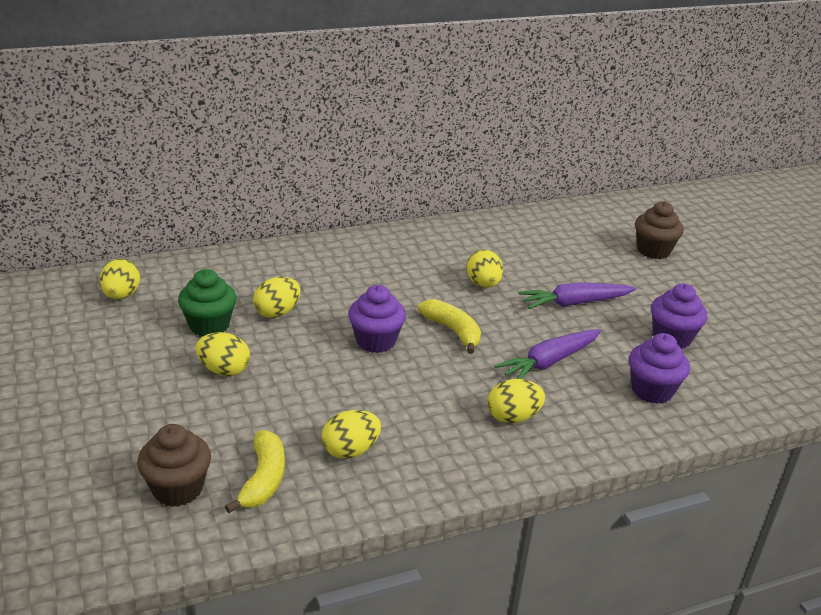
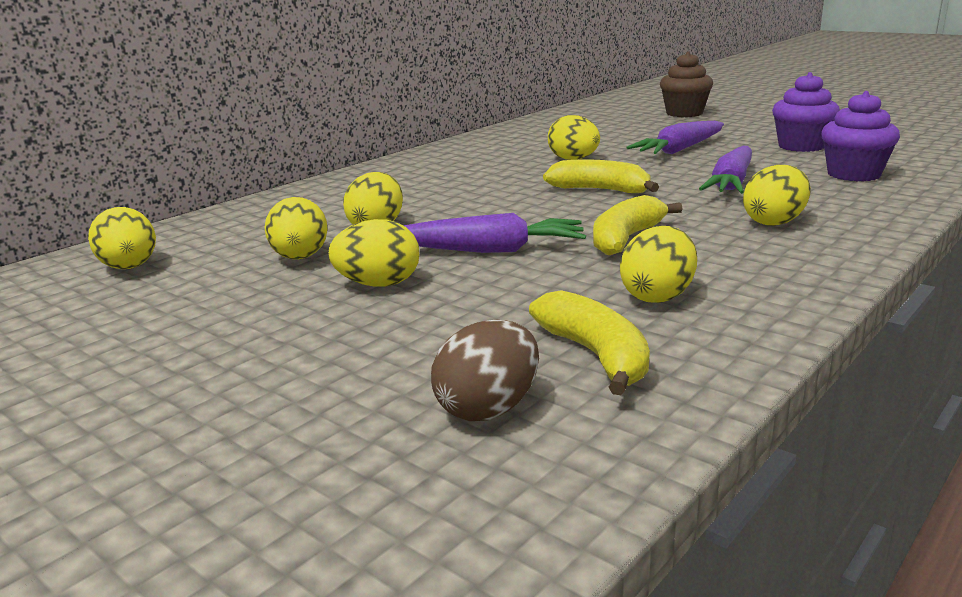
camera: 25 degrees left, 10 degrees down
brown cupcake [137,424,211,507] -> brown egg [431,319,539,421]
green cupcake [178,269,236,336] -> yellow egg [264,197,327,259]
purple cupcake [348,285,406,353] -> none
none -> purple carrot [403,213,586,253]
none -> yellow banana [593,195,682,255]

